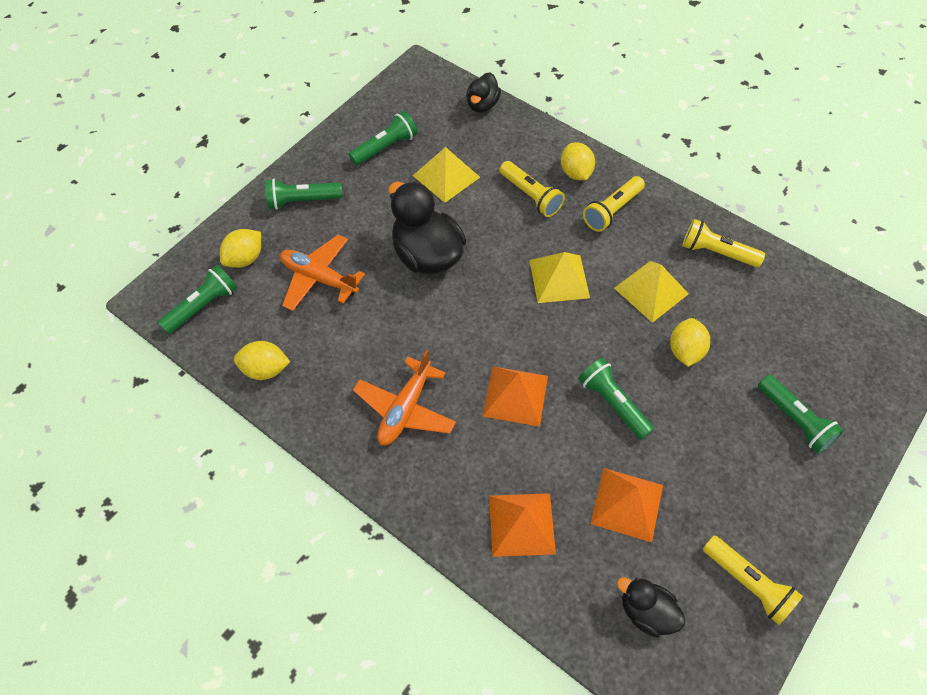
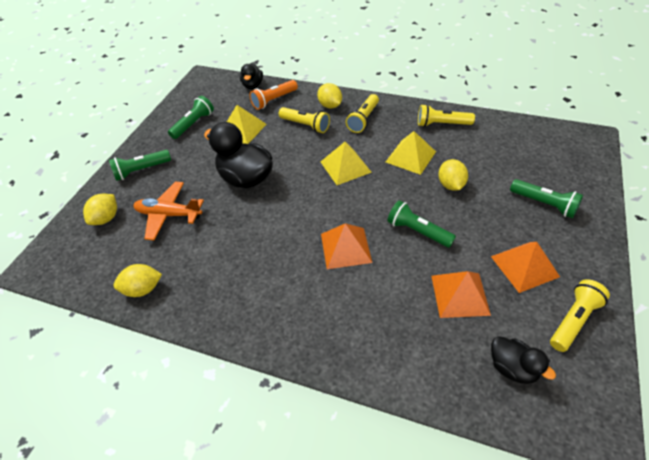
camera: 15 degrees left, 10 degrees down
green flashlight [158,265,237,334] -> none
orange plane [353,349,456,445] -> none
orange pyramid [489,493,556,557] -> orange pyramid moved to [491,242,560,293]
black duck [617,577,686,638] -> black duck turned 150 degrees counterclockwise [491,336,556,384]
yellow flashlight [703,535,803,625] -> yellow flashlight turned 75 degrees counterclockwise [550,279,610,352]
none -> orange flashlight [250,80,298,110]

